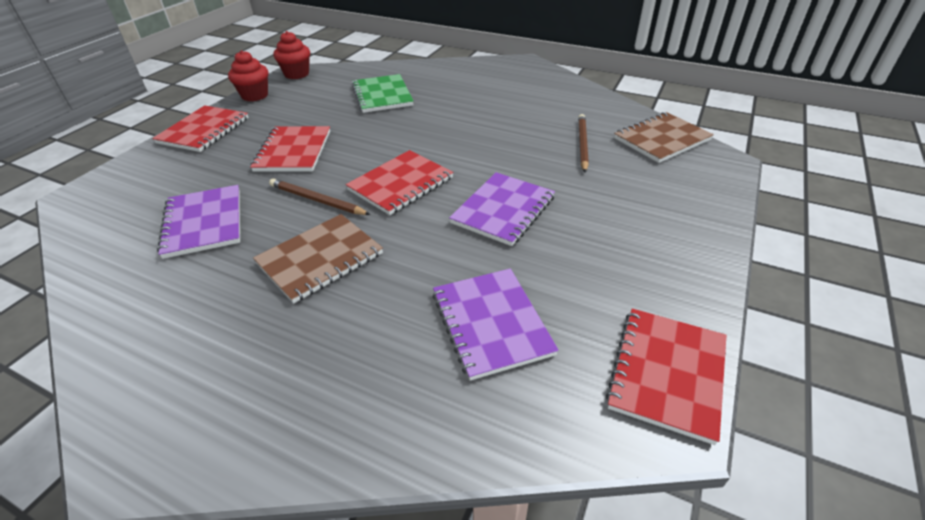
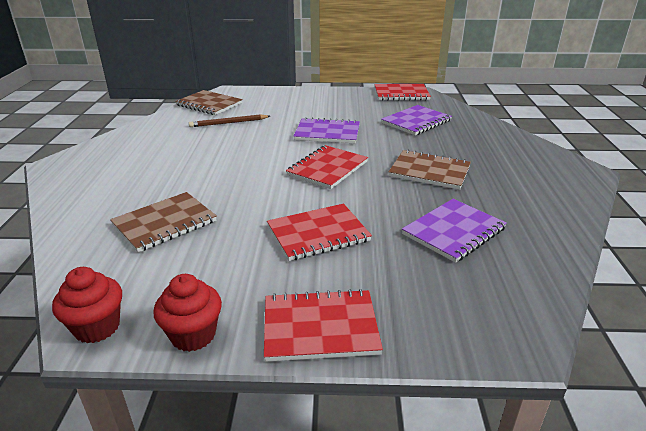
camera: 115 degrees left, 10 degrees down
brown pencil [269,178,371,215] -> none
red notebook [346,150,453,215] -> red notebook turned 75 degrees counterclockwise [286,145,368,189]
green notebook [352,74,414,113] -> brown notebook [110,192,217,252]

